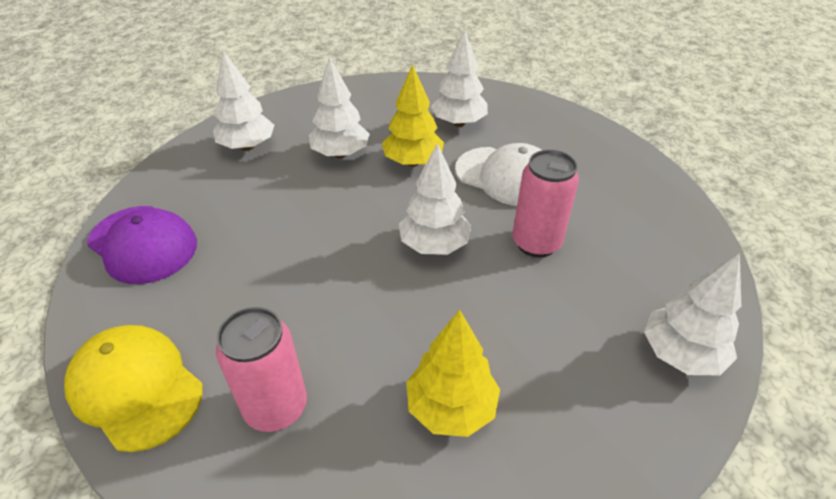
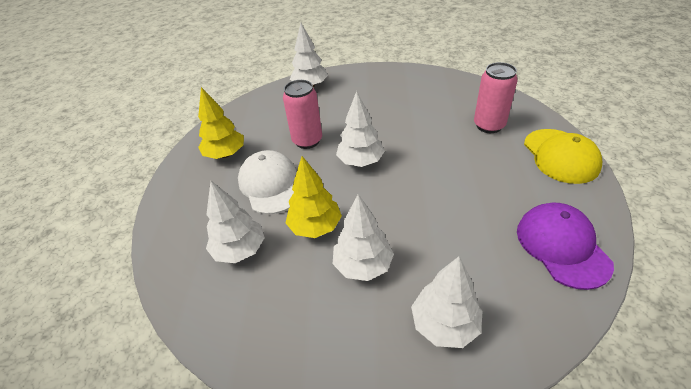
camera: 140 degrees left, 0 degrees up
yellow tree [406,310,500,437] -> yellow tree moved to [198,87,244,159]

